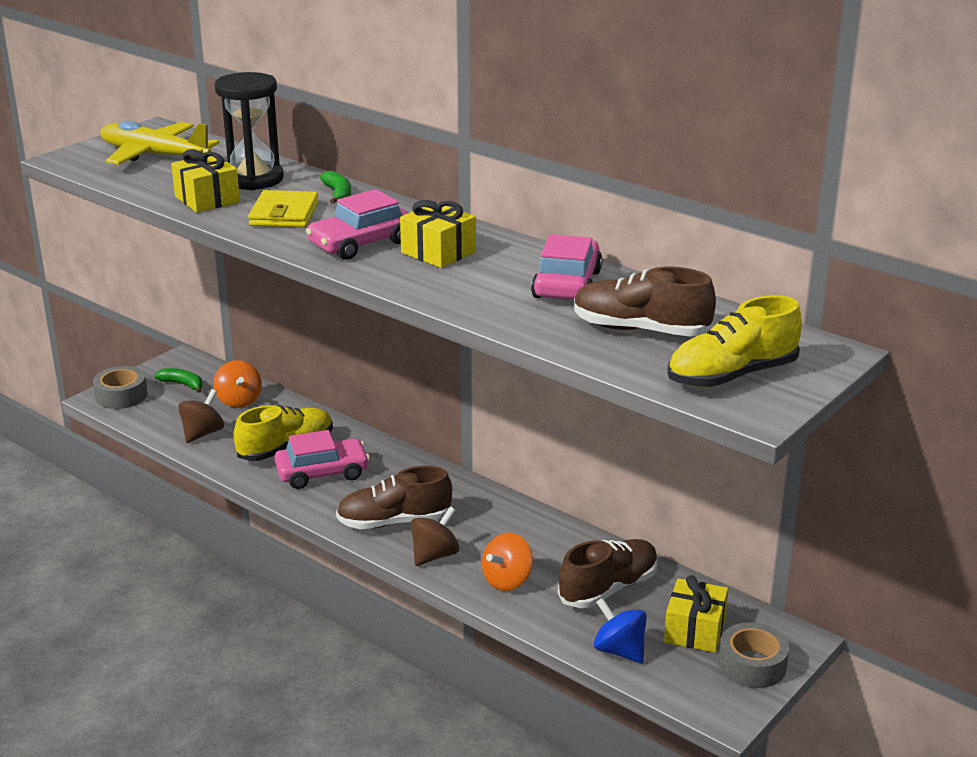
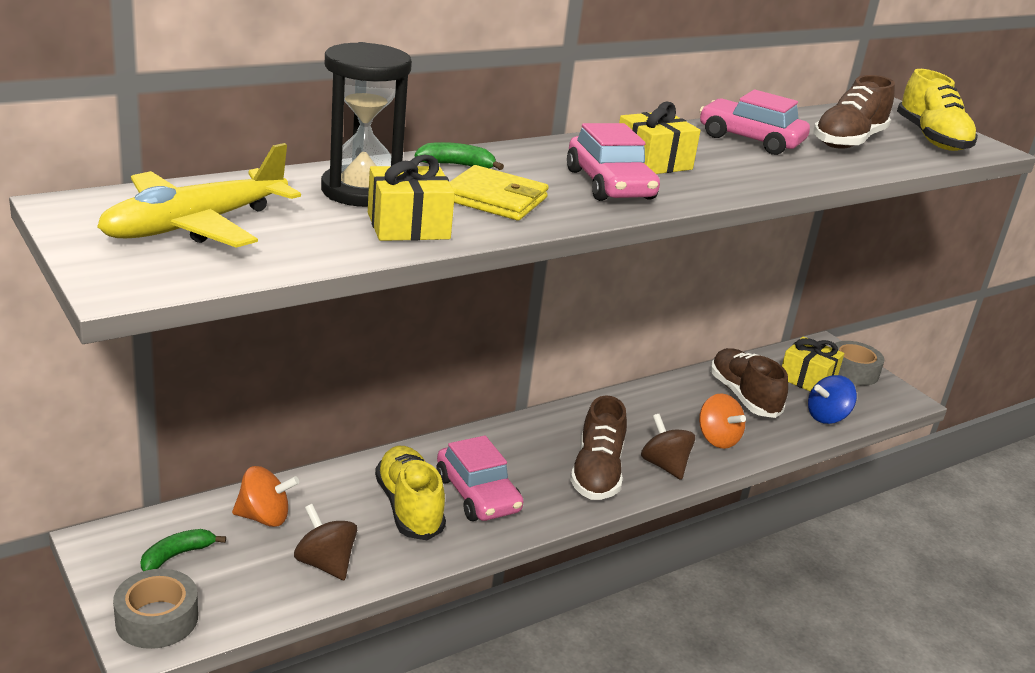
camera: 75 degrees left, 0 degrees up
pink car [274,430,370,489] -> pink car turned 150 degrees clockwise [436,435,524,521]

